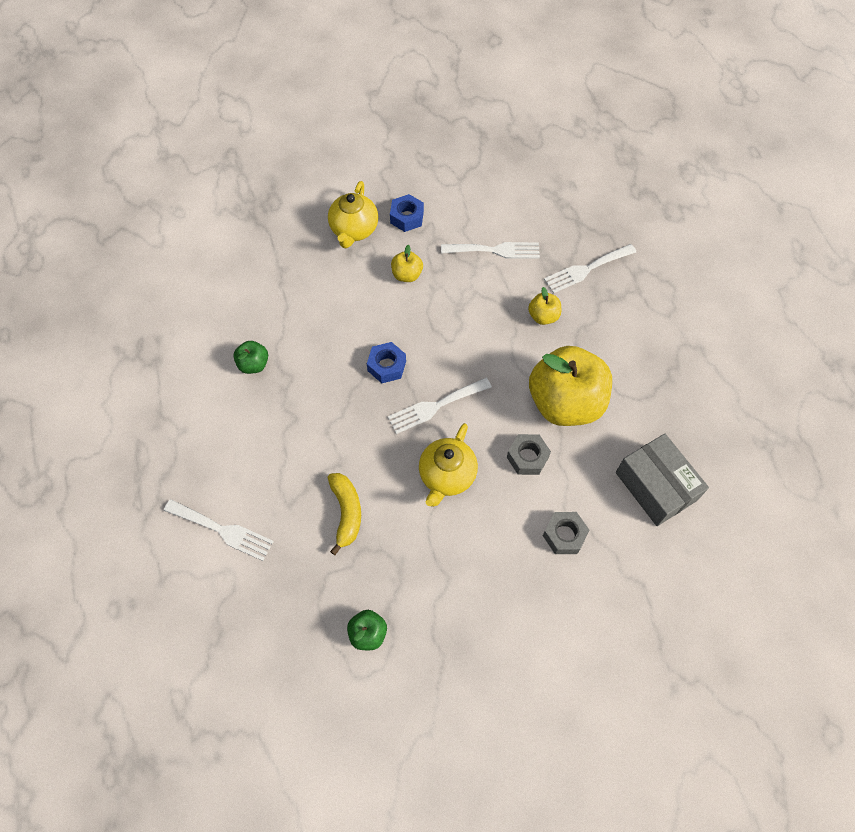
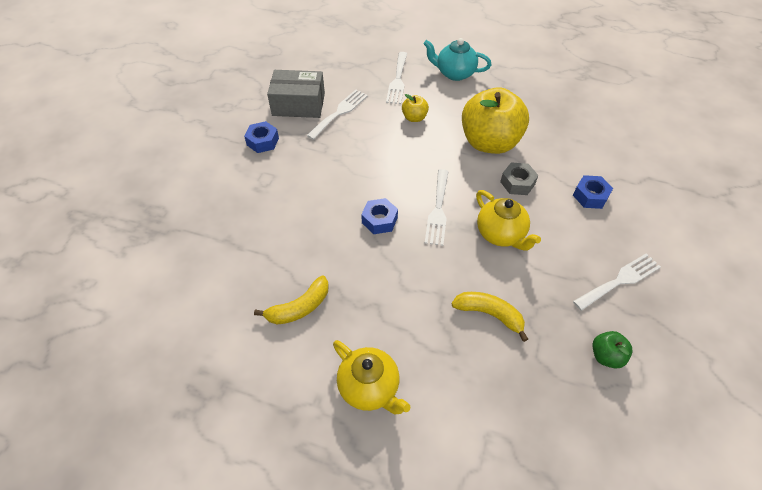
camera: 55 degrees left, 10 degrees down
white fork [164,499,274,561] -> white fork moved to [573,253,661,311]
green apple [234,341,268,374] -> yellow banana [254,276,329,325]
yellow teapot [328,181,378,248] -> yellow teapot moved to [333,340,411,414]
yellow apple [391,245,423,282] -> none
grey nut [543,512,590,554] -> blue nut [573,175,613,209]
grey box [616,434,709,526] -> grey box moved to [267,70,325,118]
none -> turquoise teapot [424,38,492,81]

